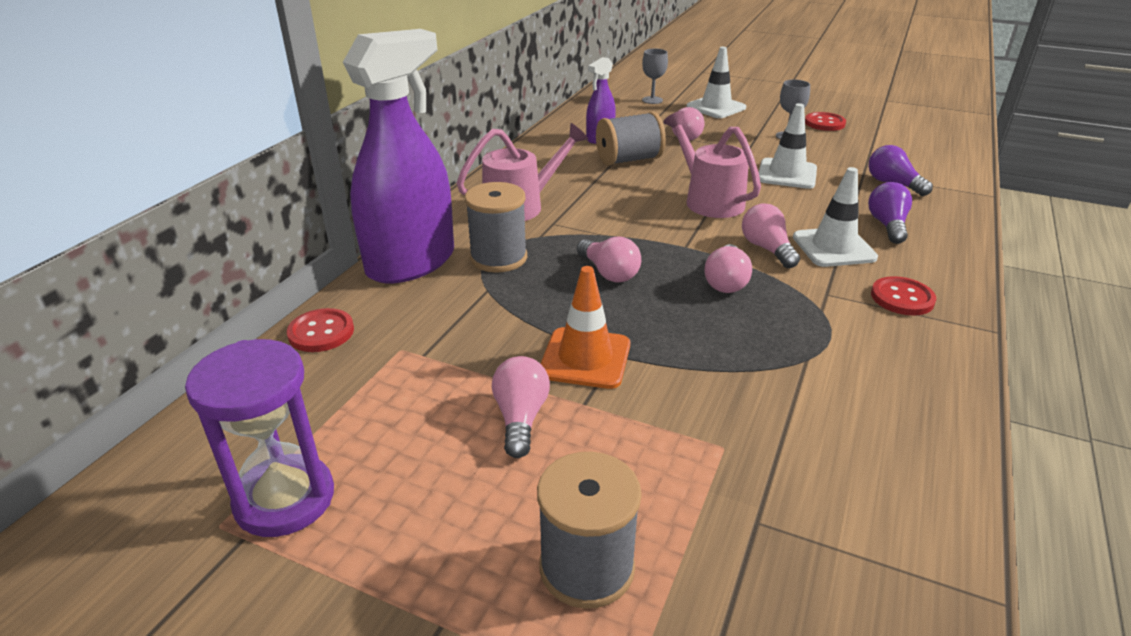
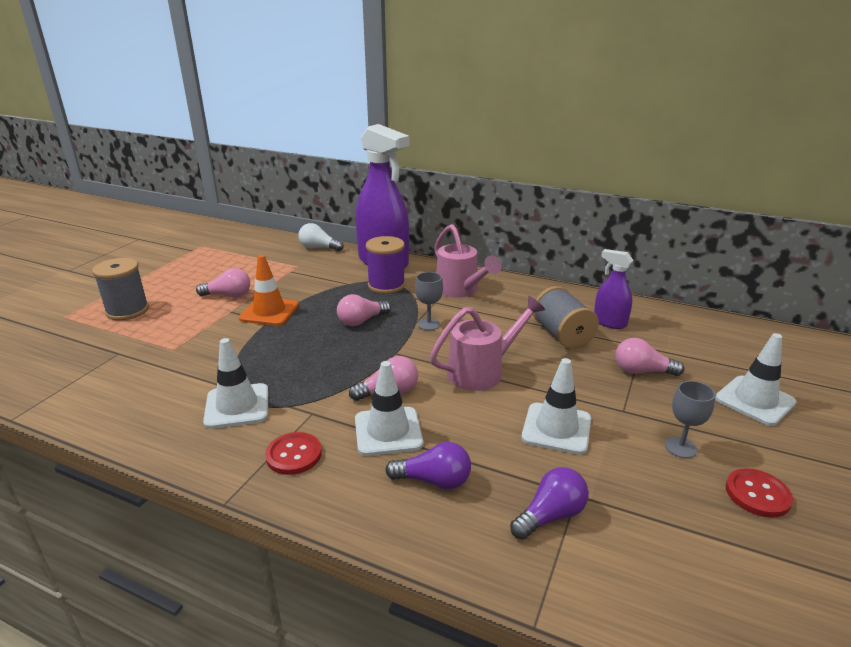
camera: 90 degrees right, 5 degrees down
purple hourglass [185,339,334,537] -> none
red button [287,308,354,352] -> white light bulb [298,223,344,251]
grey spool [465,182,527,273] -> purple spool [366,236,405,294]
grey goblet [642,48,668,104] -> grey goblet moved to [415,272,443,330]
pink light bulb [705,244,752,293] -> none
none -> white traffic cone [203,338,268,429]

